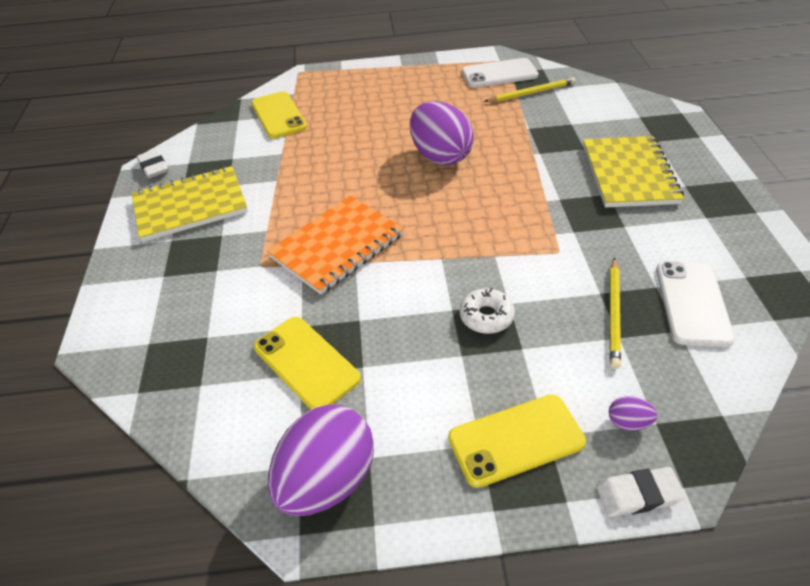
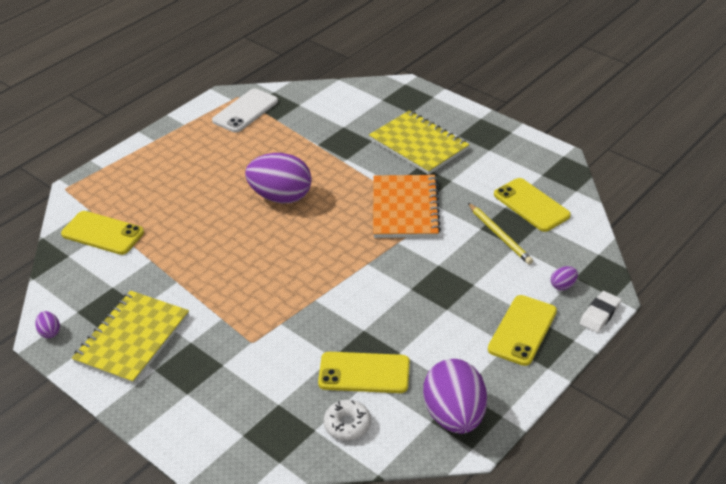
camera: 45 degrees left, 5 degrees down
white eraser [137,149,169,178] -> purple egg [35,311,60,338]
orange notebook [267,196,404,295] -> orange notebook moved to [373,175,441,238]
white donut [460,288,515,334] -> white donut moved to [324,400,371,441]
yellow pencil [484,77,576,102] -> none
white phone [656,261,735,347] -> yellow phone [494,178,571,232]

